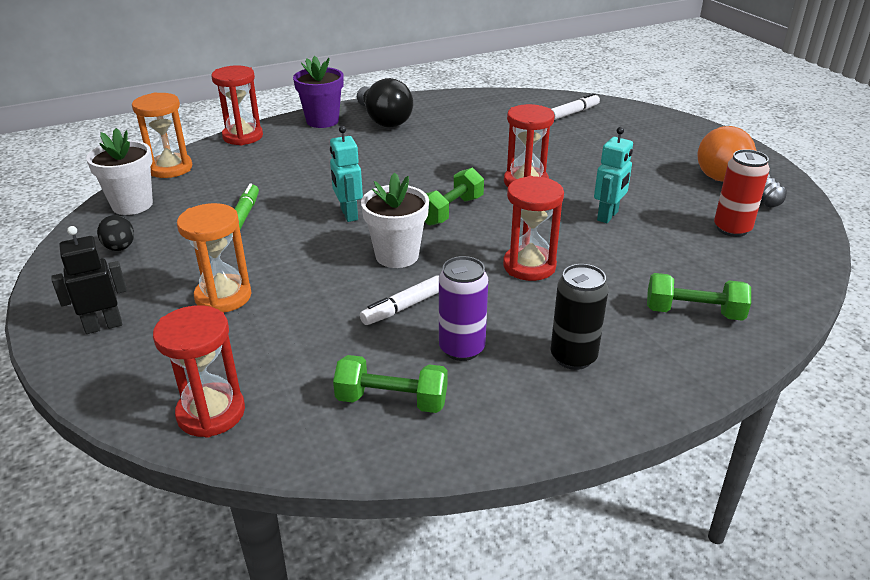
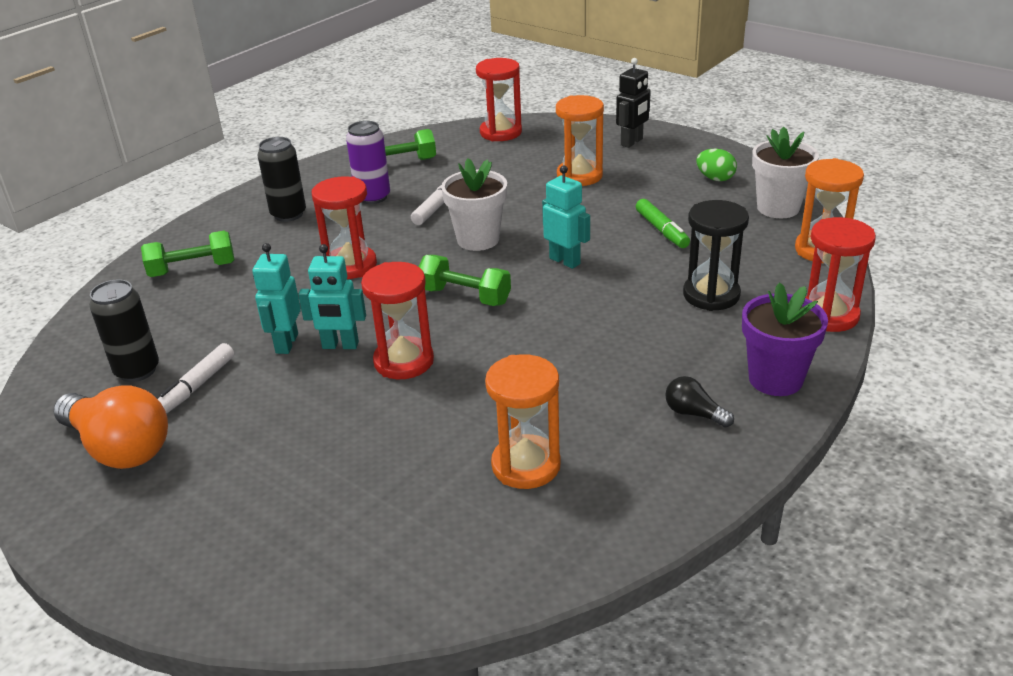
camera: 155 degrees right, 0 degrees up
black egg [97,215,134,251] -> green egg [696,149,737,181]
black light bulb [357,78,413,128] -> black light bulb [665,376,734,427], size x0.48
green dumbbell [425,168,484,226] -> green dumbbell turned 75 degrees counterclockwise [419,255,511,306]
white marker [552,93,600,120] -> white marker moved to [158,343,234,414]
red can [714,149,770,237] -> black can [89,279,159,382]
none -> turquoise robot [298,244,366,349]
none -> orange hourglass [485,354,561,489]
none -> black hourglass [683,200,749,311]

